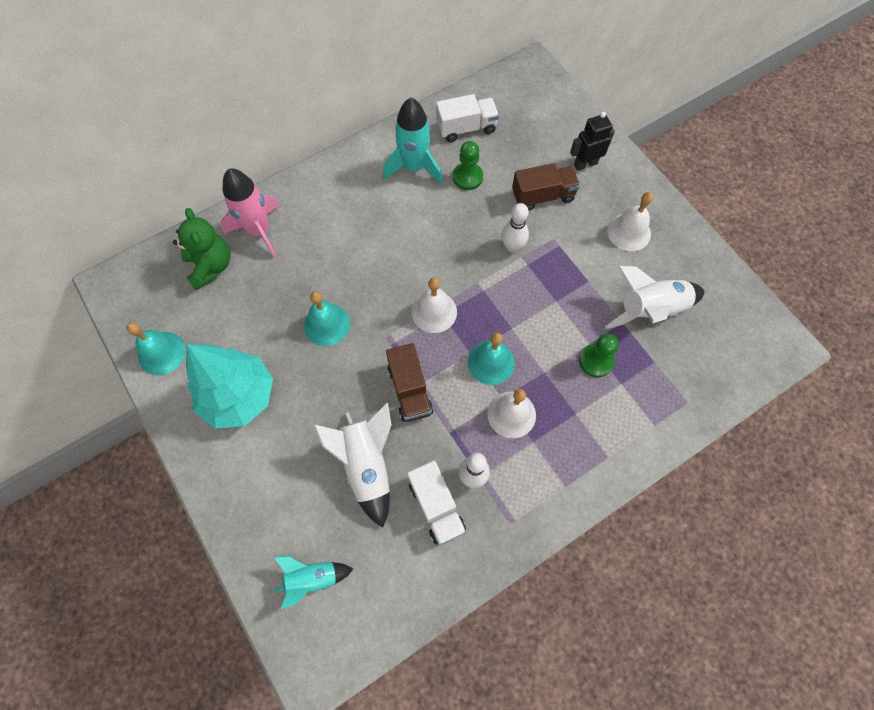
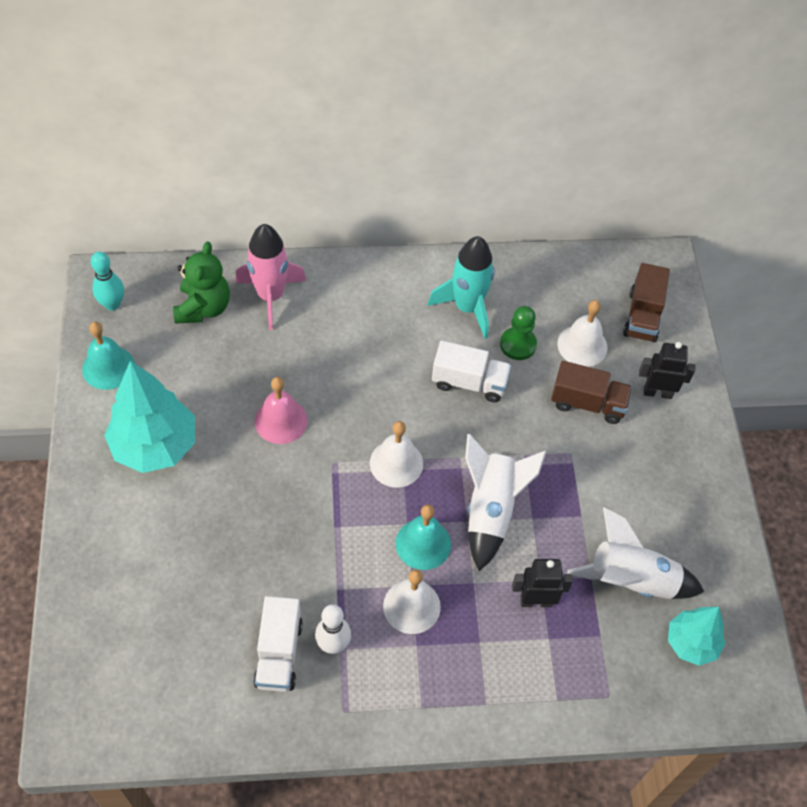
camera: 25 degrees right, 10 degrees down
turquoise rocket [274,556,353,609] -> none
turquoise bell [304,291,350,346] -> pink bell [254,377,308,444]
white rocket [313,403,391,528] -> white rocket moved to [465,434,547,571]
brown truck [386,343,433,422] -> brown truck moved to [623,263,670,342]
white truck [436,94,499,142] -> white truck moved to [432,340,512,403]
white bowling pin [501,203,529,253] -> none
green pawn [579,334,619,377] -> black robot [512,559,573,607]
white bell [607,192,653,251] -> white bell moved to [557,300,608,367]
none -> turquoise bowling pin [91,252,124,311]
none -> turquoise tree [668,607,725,666]

